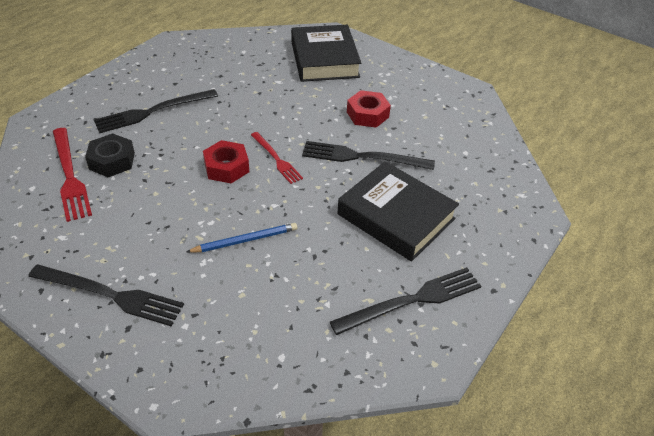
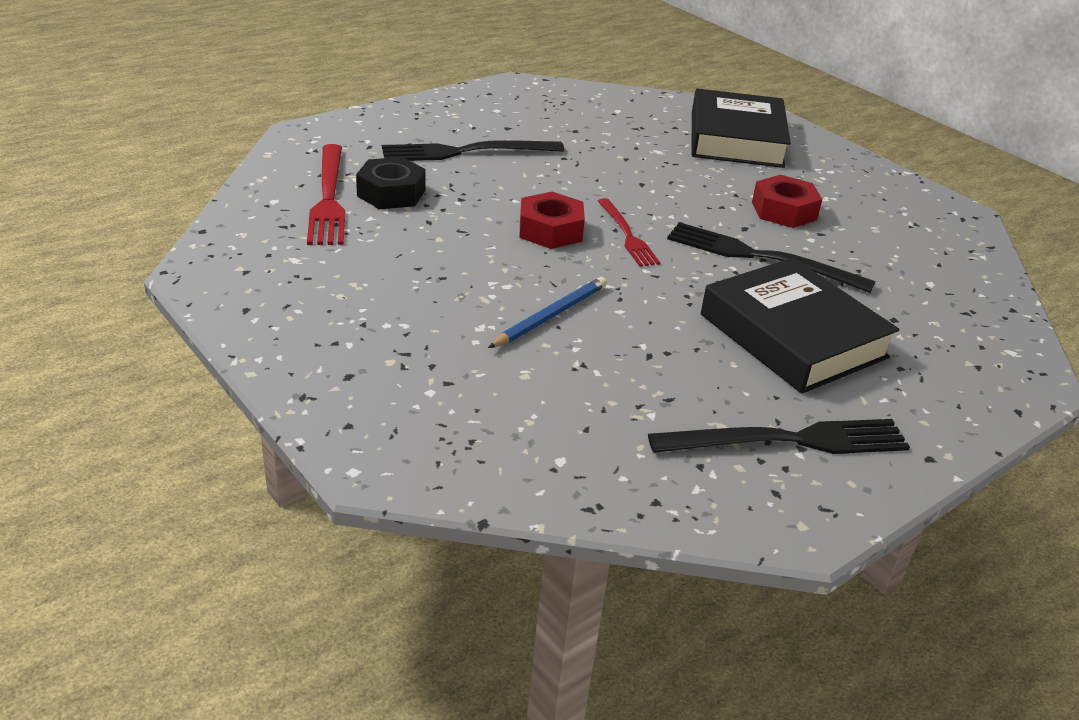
camera: 15 degrees right, 10 degrees down
black fork [28,264,184,326] -> none
blue pencil [186,223,297,253] -> blue pencil turned 45 degrees counterclockwise [488,277,607,348]

